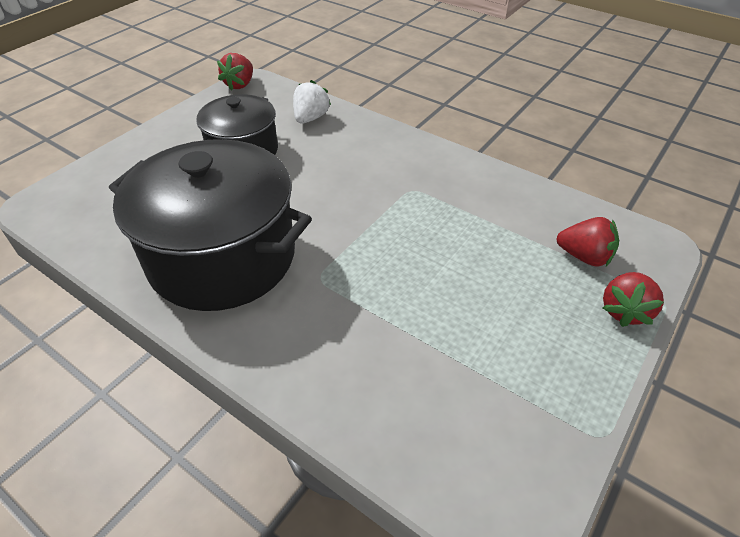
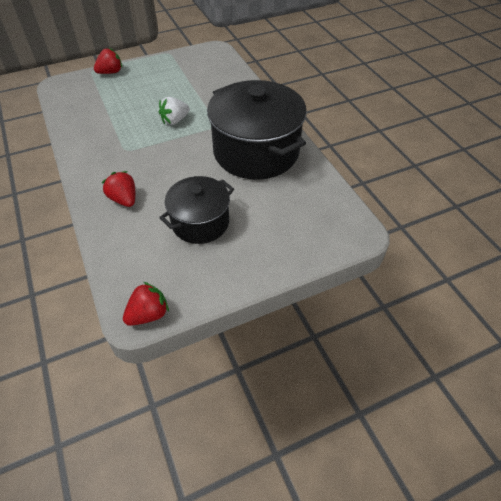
camera: 150 degrees left, 5 degrees up
white strawberry [293,80,331,124] -> white strawberry moved to [159,97,190,125]
red strawberry [556,217,619,267] -> red strawberry moved to [102,171,135,207]

